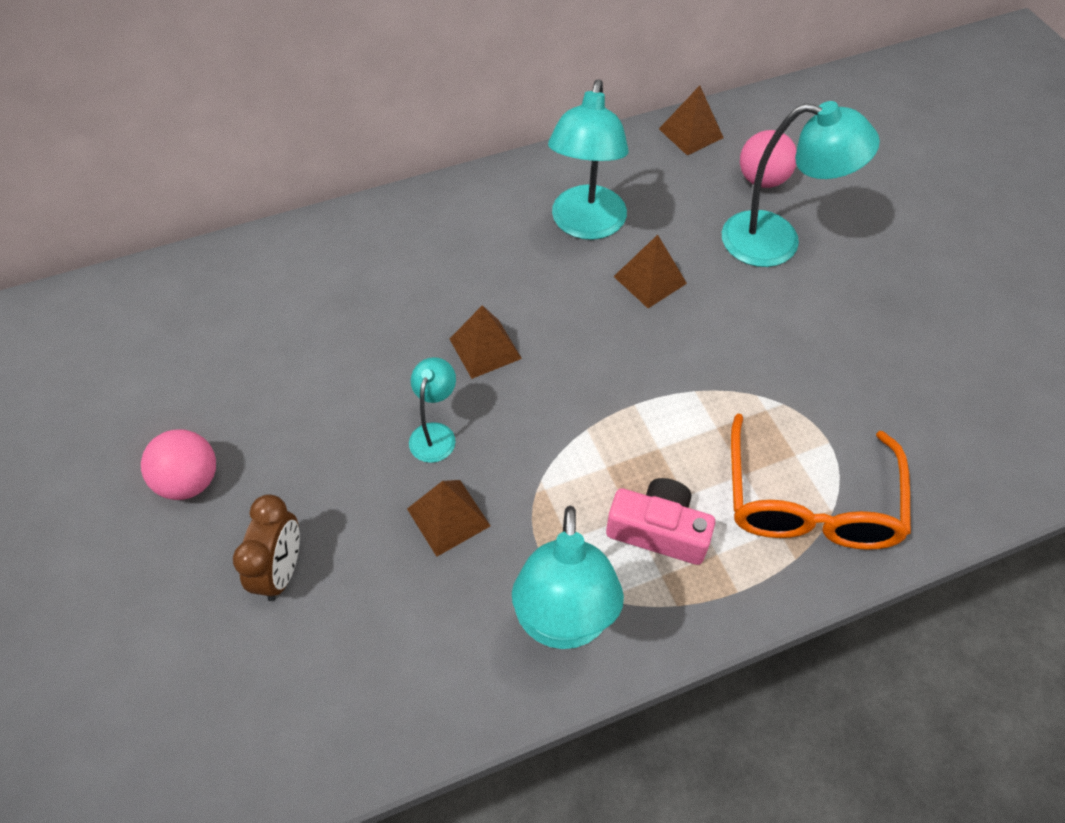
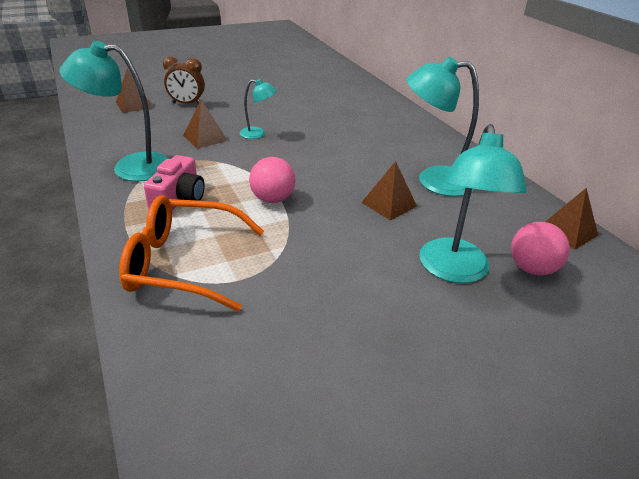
camera: 85 degrees right, 20 degrees down
pink ball [141,429,216,500] -> pink ball moved to [249,157,296,203]
brown pyramid [450,305,522,379] -> brown pyramid moved to [116,68,153,113]

